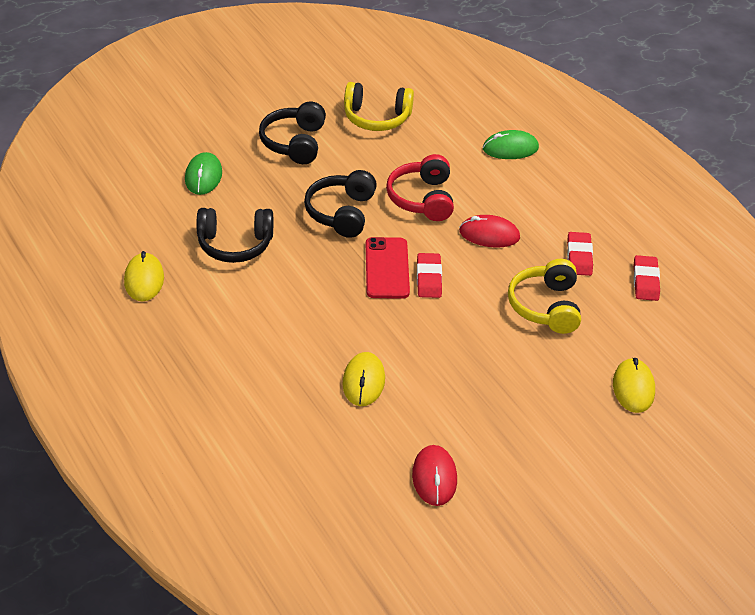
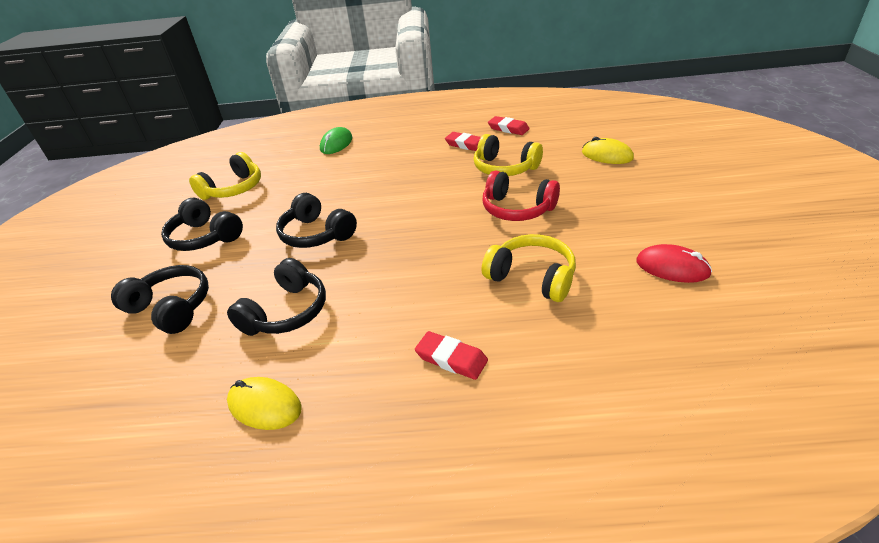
camera: 55 degrees left, 5 degrees down
green mouse [185,152,222,195] -> black headphones [111,265,209,334]
yellow mouse [343,352,385,406] -> yellow headphones [482,234,576,302]
red phone [366,237,410,299] -> none
red headphones [386,154,454,221] -> red headphones moved to [483,170,560,221]
red eraser [417,253,442,298] -> red eraser moved to [415,331,488,380]
red mouse [459,215,520,247] -> none

